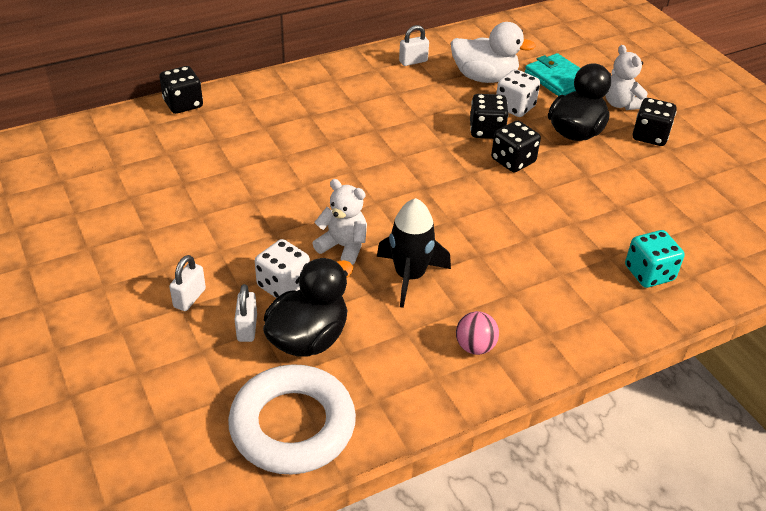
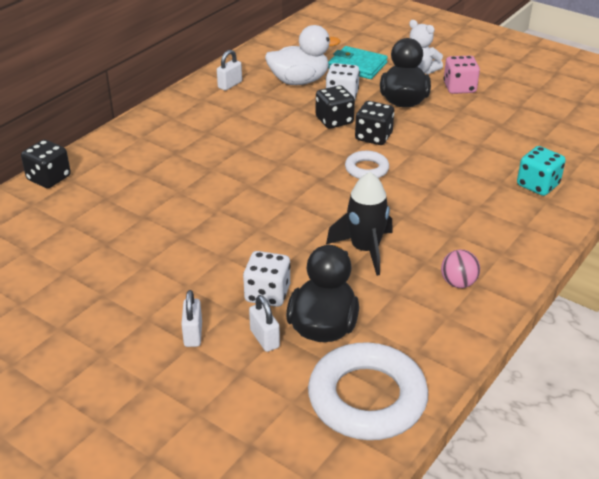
camera: 25 degrees left, 5 degrees down
white teddy bear [312,179,367,265] -> none
black dice [633,98,677,146] -> pink dice [444,56,480,94]
none -> white ring [345,151,389,179]

